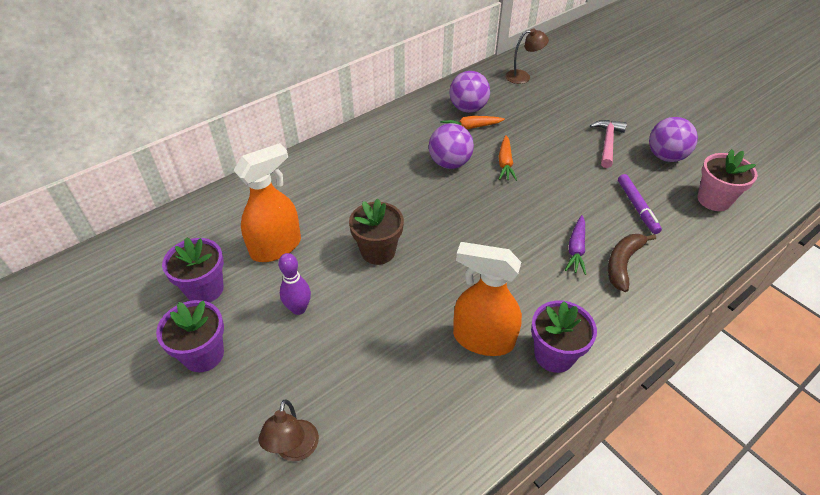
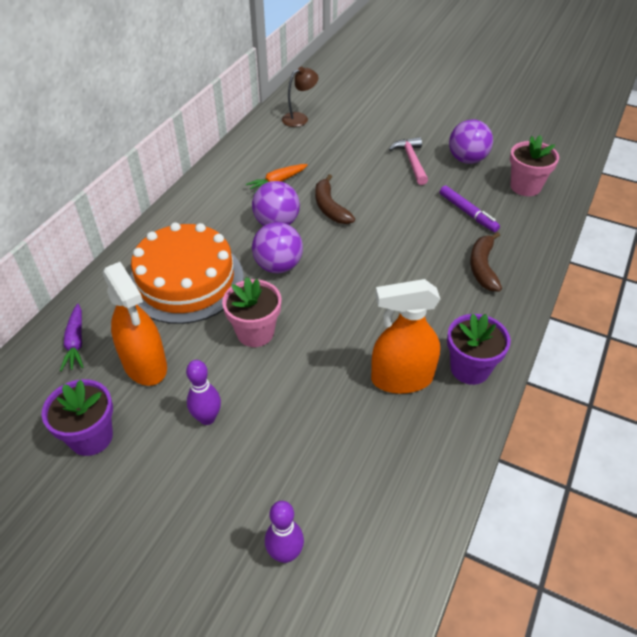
camera: 25 degrees left, 0 degrees up
purple flower pot [156,300,224,372] -> none
orange spray bottle [233,143,301,262] -> orange spray bottle turned 120 degrees clockwise [102,262,167,386]
brown lamp [258,400,319,461] -> purple bowling pin [265,501,304,563]
brown flower pot [349,199,404,265] -> pink flower pot [222,277,281,347]
purple ball [449,71,490,113] -> purple ball moved to [252,222,303,273]
orange carrot [499,135,517,181] -> brown banana [315,174,355,224]
purple carrot [565,215,586,275] -> purple carrot moved to [60,304,84,371]
none -> orange cake [130,222,244,324]

